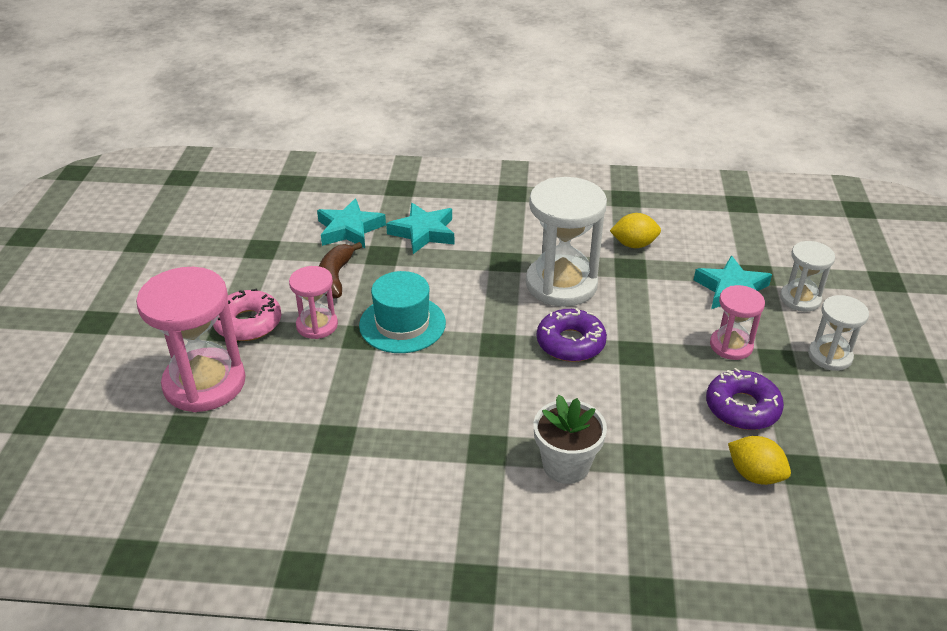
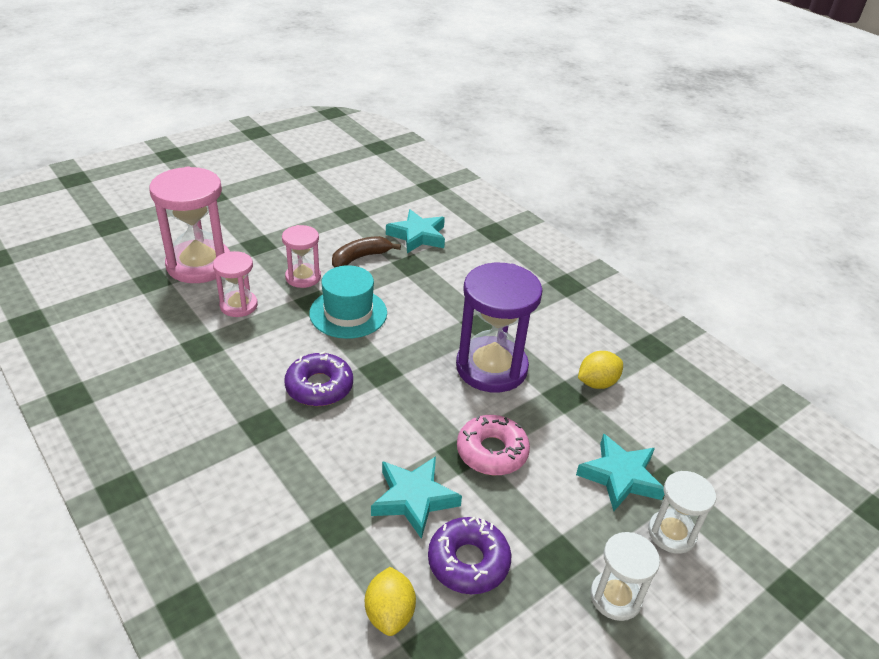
camera: 45 degrees right, 0 degrees up
pink donut [213,289,281,341] -> pink donut moved to [457,415,530,475]
turquoise star [386,203,454,254] -> turquoise star moved to [371,456,462,539]
white hourglass [526,177,607,307] -> purple hourglass [456,263,543,392]
white flower pot [534,395,607,484] -> none
purple donut [537,308,607,362] -> purple donut moved to [284,351,353,406]
yellow lemon [610,213,661,248] -> yellow lemon turned 75 degrees counterclockwise [578,351,623,389]
pink hourglass [710,285,765,360] -> pink hourglass moved to [213,251,258,317]

